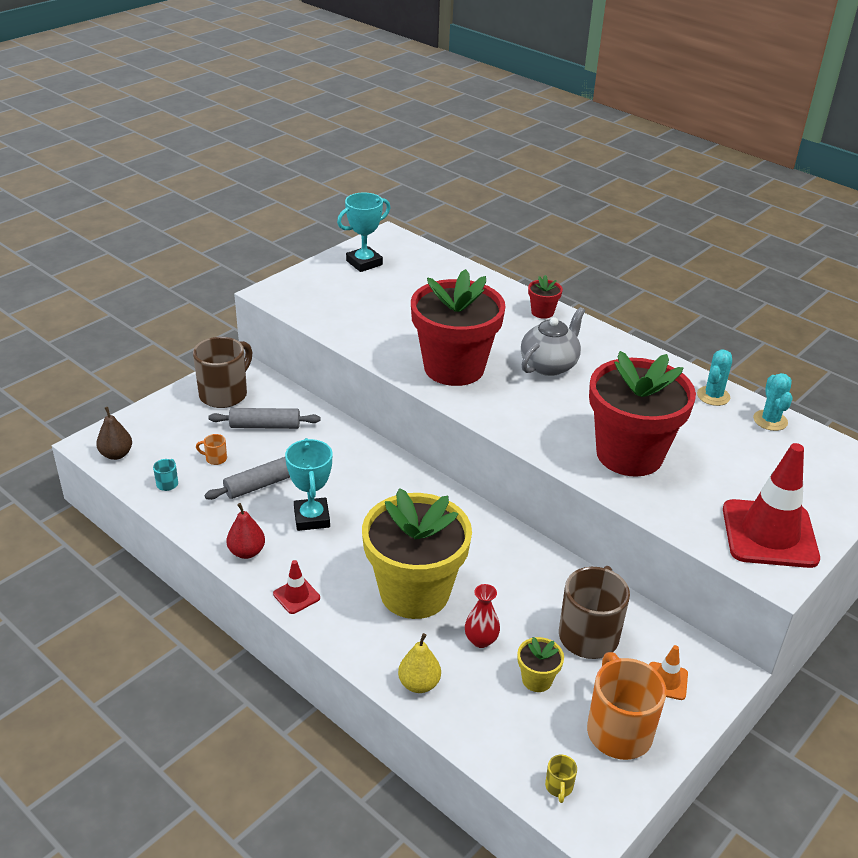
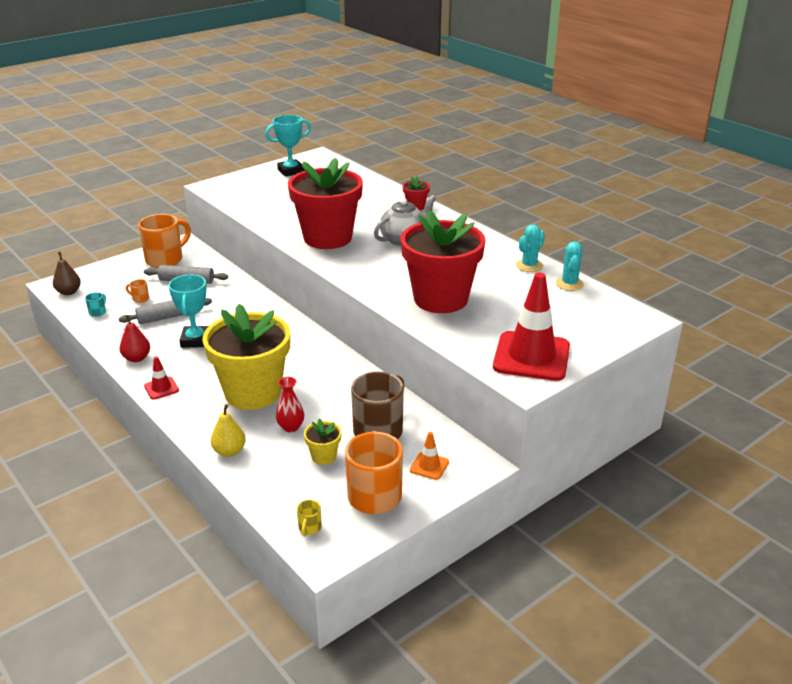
camera: 10 degrees right, 5 degrees down
brown mug [193,337,253,408] -> orange mug [138,214,191,268]

